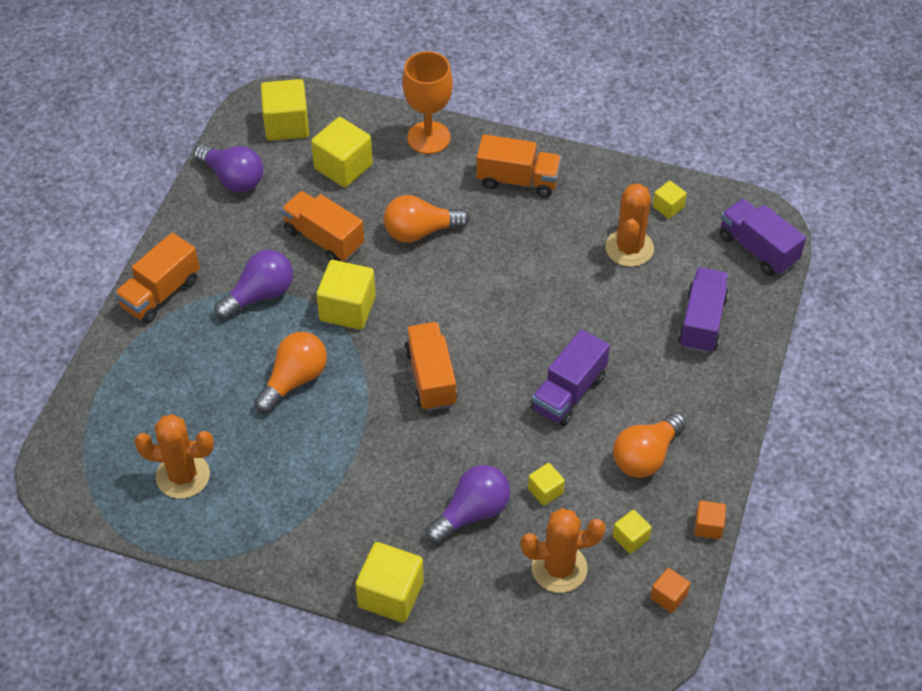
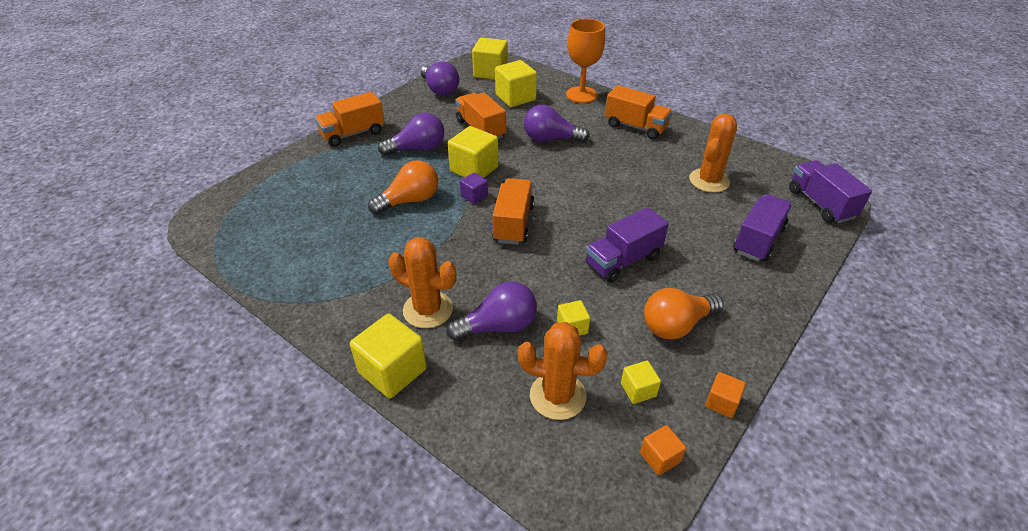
camera: 20 degrees right, 10 degrees down
orange cactus [134,414,214,499] -> orange cactus moved to [389,237,457,328]
orange light bulb [384,195,470,243] -> purple light bulb [524,105,590,143]
yellow cube [653,181,687,219] -> none
none -> purple cube [460,172,488,204]

